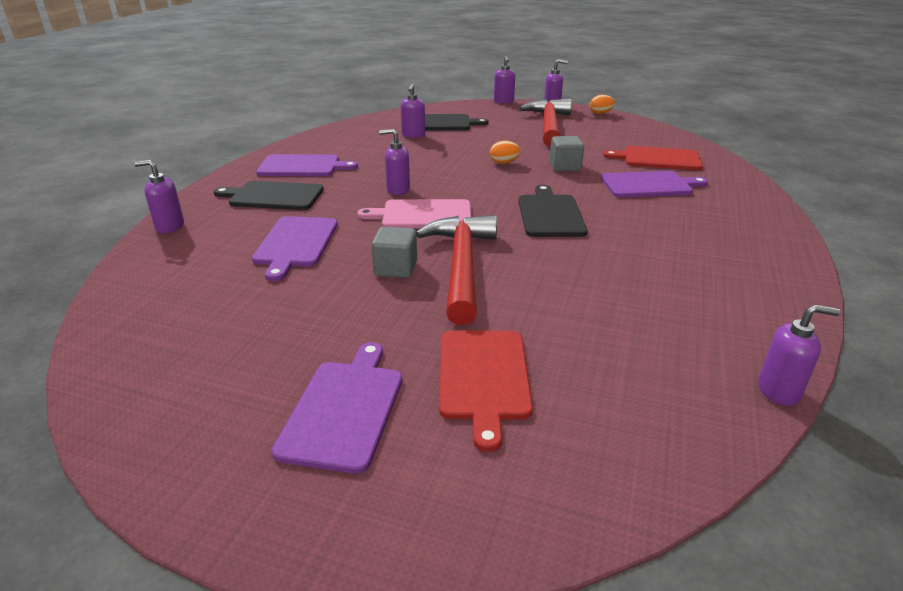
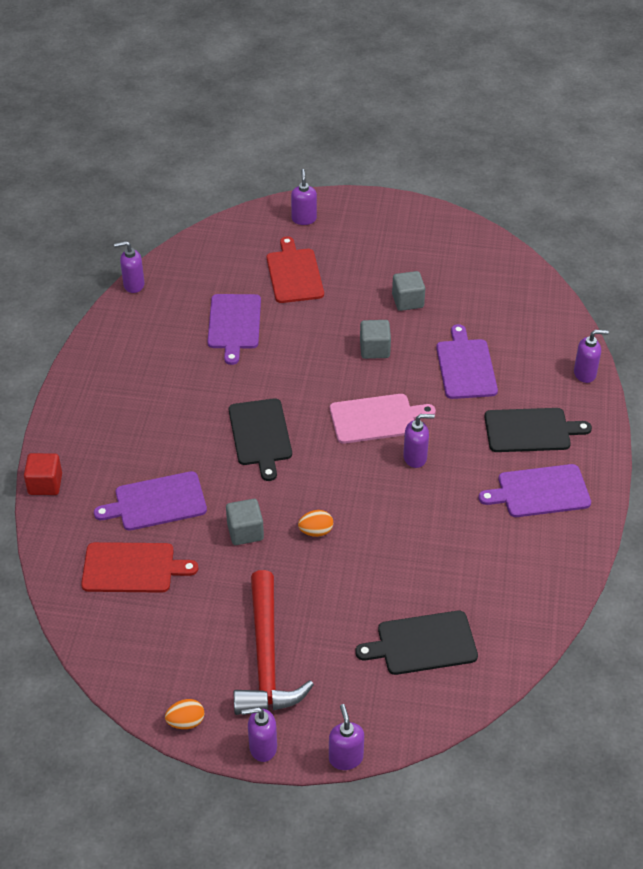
camera: 170 degrees right, 15 degrees up
purple cutting board [272,342,402,474] -> purple cutting board moved to [207,294,261,365]
purple soap dispenser [401,84,425,138] -> purple soap dispenser moved to [291,169,317,225]
red hammer [416,215,497,325] -> none
none -> red cube [24,453,62,495]
none -> grey cube [392,271,425,311]

